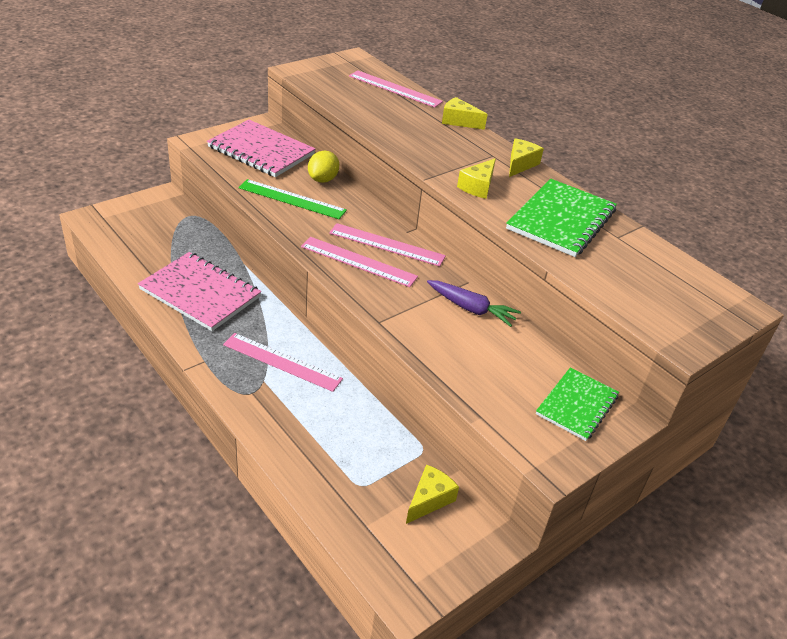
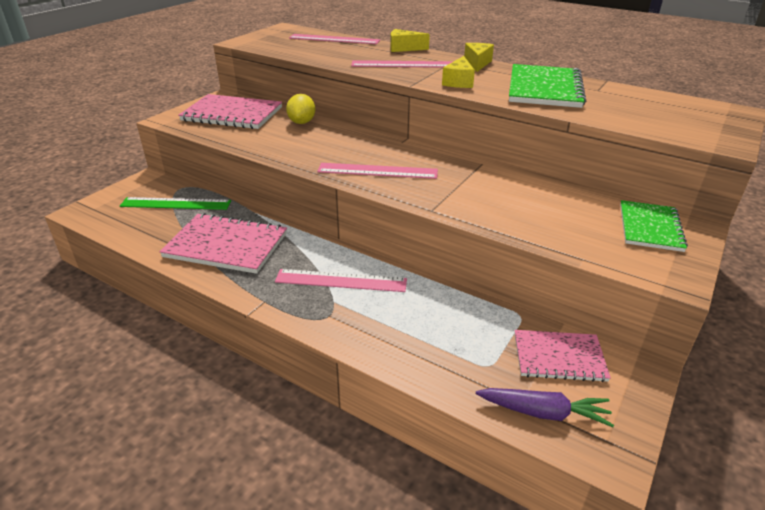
camera: 15 degrees left, 5 degrees down
green ruler [238,179,347,219] -> green ruler moved to [120,197,231,210]
pink ruler [329,223,446,267] -> pink ruler moved to [351,60,454,68]
yellow cheese [406,464,459,524] -> pink notebook [515,330,611,382]
purple carrot [427,280,521,327] -> purple carrot moved to [476,388,614,427]

